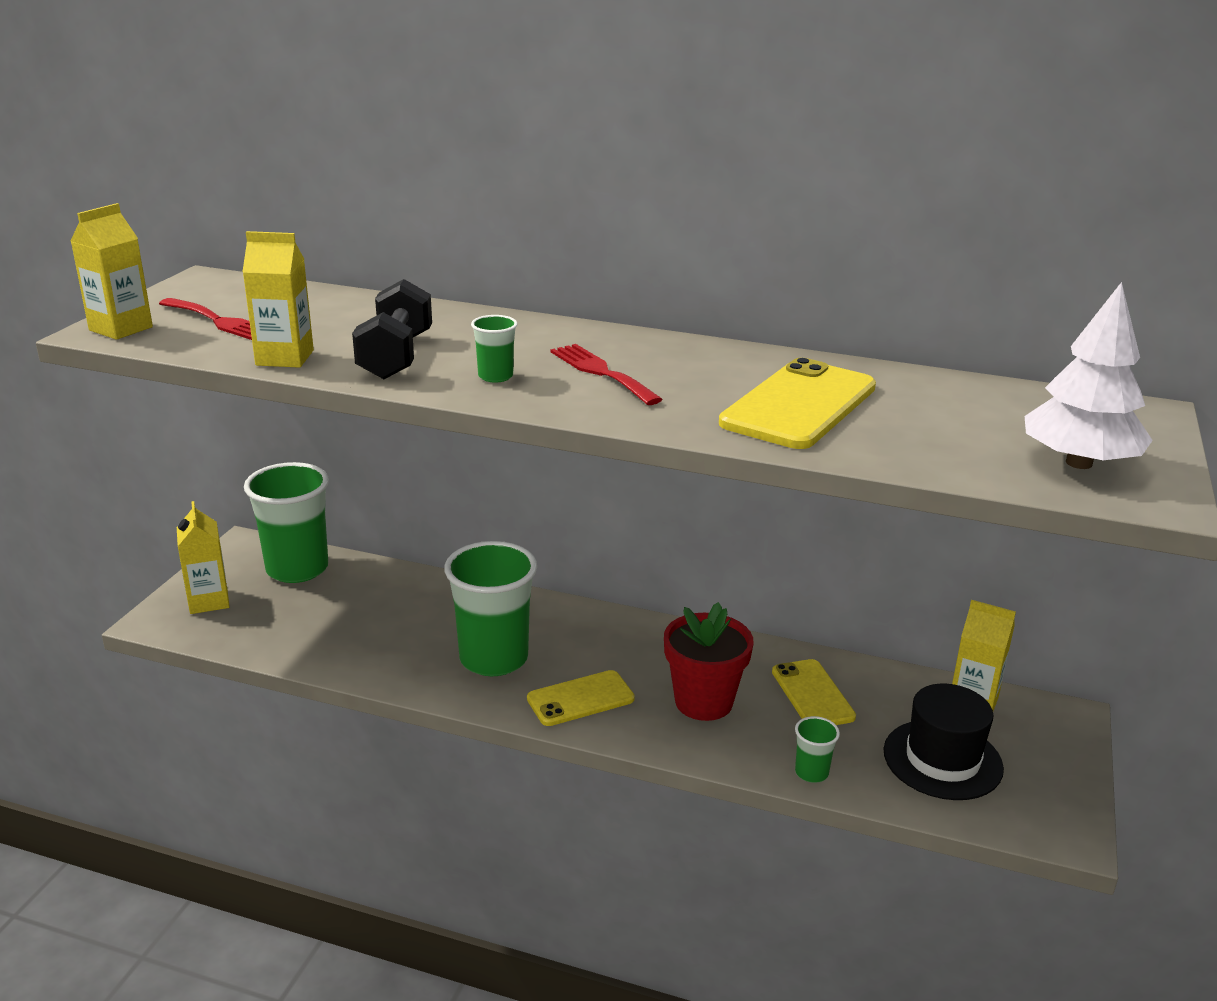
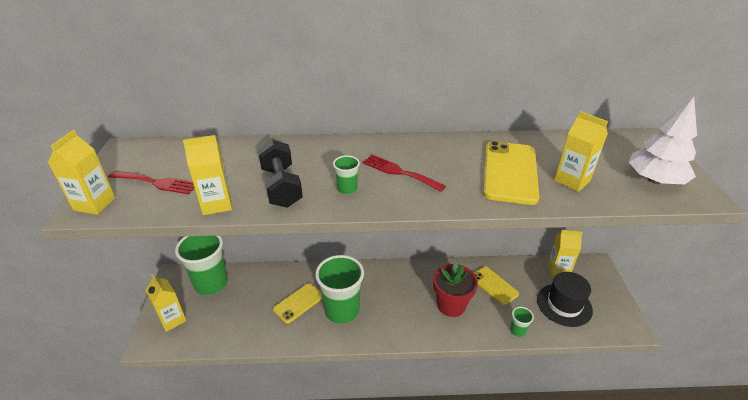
camera: 20 degrees left, 10 degrees up
yellow phone [527,670,635,726] -> yellow phone moved to [273,283,322,324]
none -> yellow carton [554,111,608,192]

